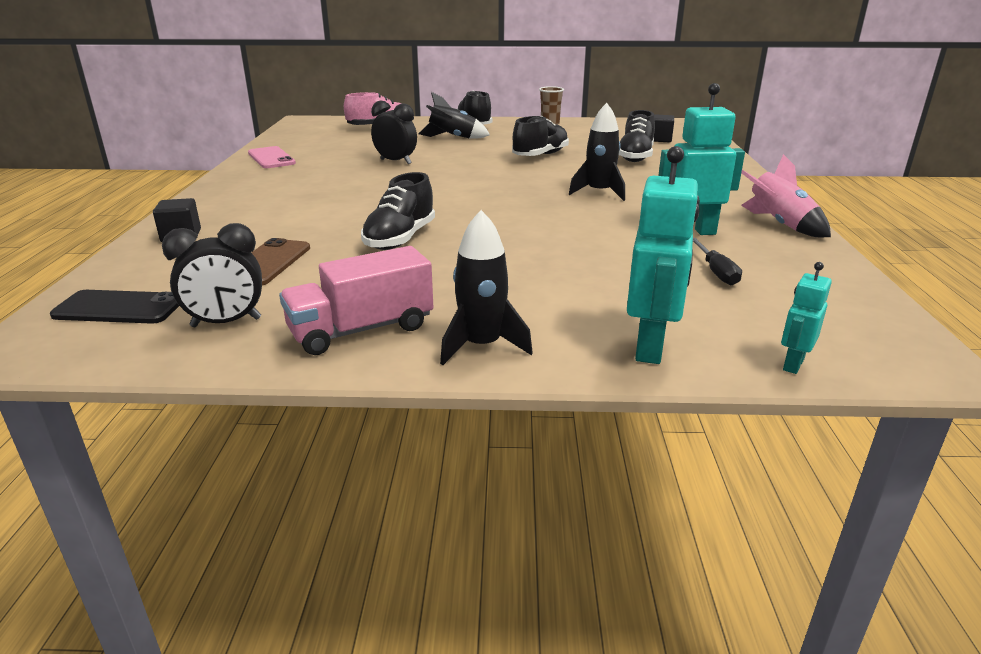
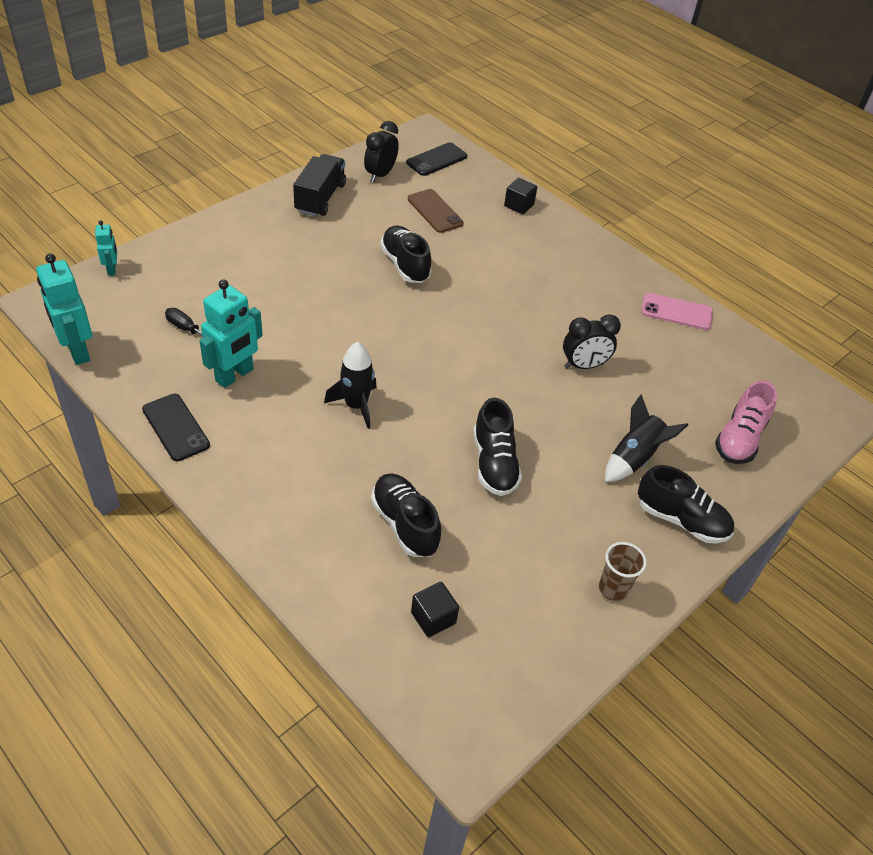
camera: 130 degrees right, 20 degrees up
pink truck [279,246,433,355] -> black truck [293,154,346,217]
black rocket [440,210,533,365] -> none
turquoise robot [627,146,700,364] -> turquoise robot moved to [36,253,92,365]
pink rocket [741,154,831,237] -> black phone [142,394,210,461]

